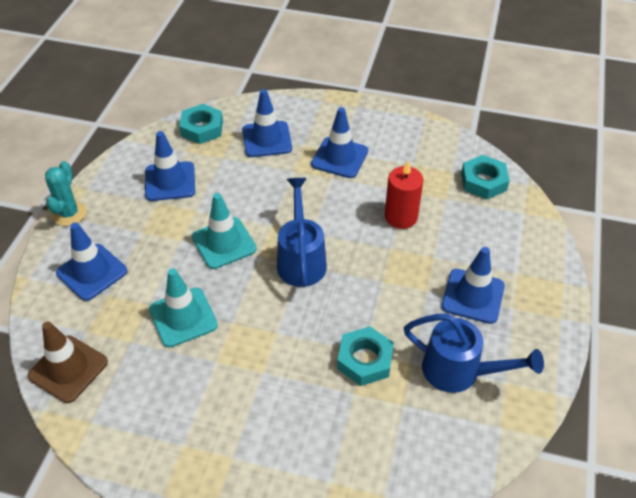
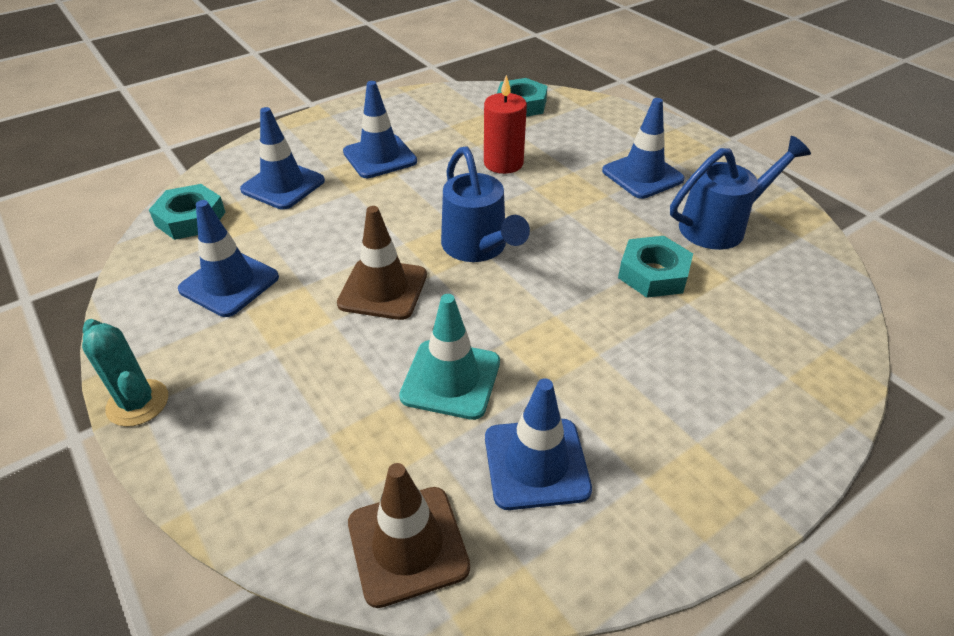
camera: 50 degrees left, 5 degrees down
blue traffic cone [56,222,127,301] -> blue traffic cone moved to [485,378,592,510]
turquoise traffic cone [192,193,257,269] -> brown traffic cone [337,206,427,320]
blue watering can [277,178,327,287] -> blue watering can turned 150 degrees counterclockwise [441,146,530,262]

